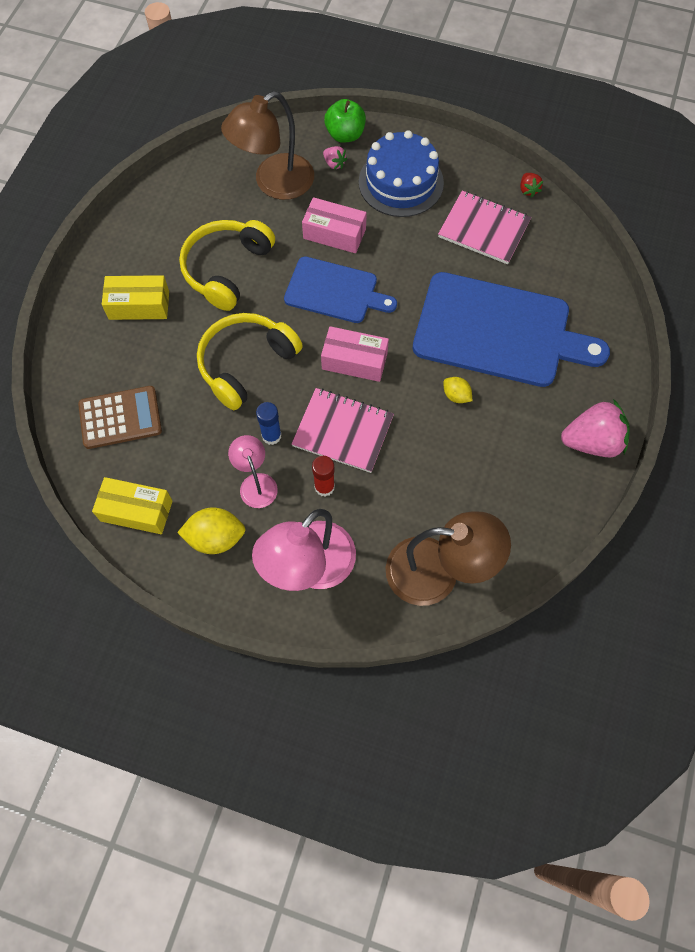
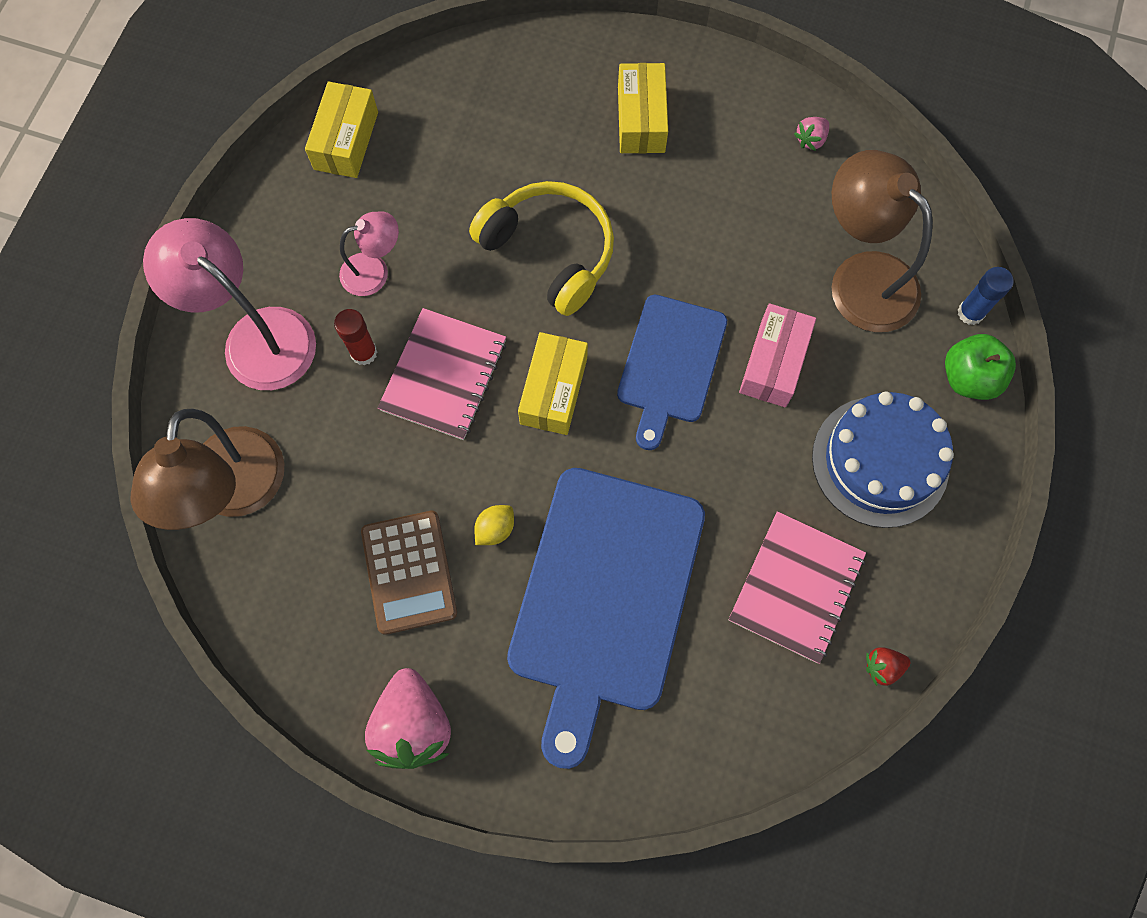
camera: 90 degrees right, 5 degrees up
brown calculator [78,386,162,449] -> brown calculator moved to [361,511,457,635]
yellow lemon [177,507,246,554] -> none
yellow headphones [179,220,275,311] -> none
blue glue stick [256,402,282,445] -> blue glue stick moved to [958,267,1014,325]
pink box [321,326,389,382] -> yellow box [518,332,588,435]
pink strawberry [323,146,347,169] -> pink strawberry moved to [794,117,829,151]

